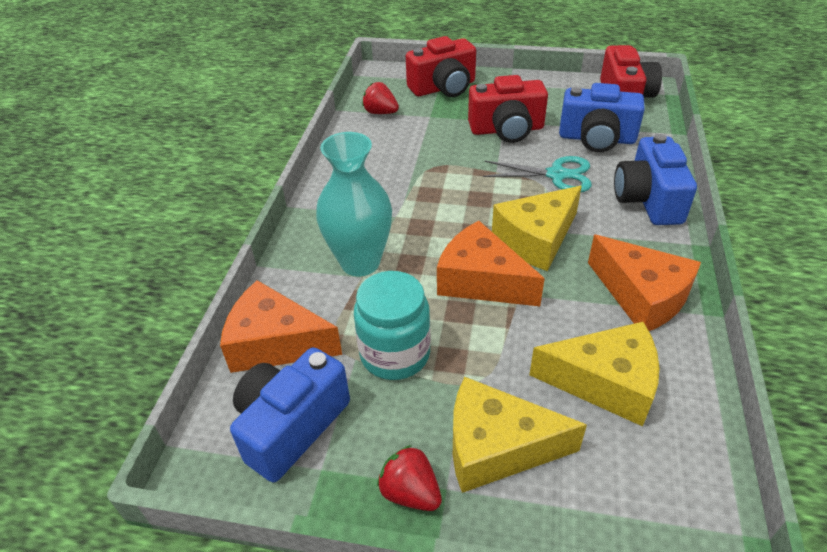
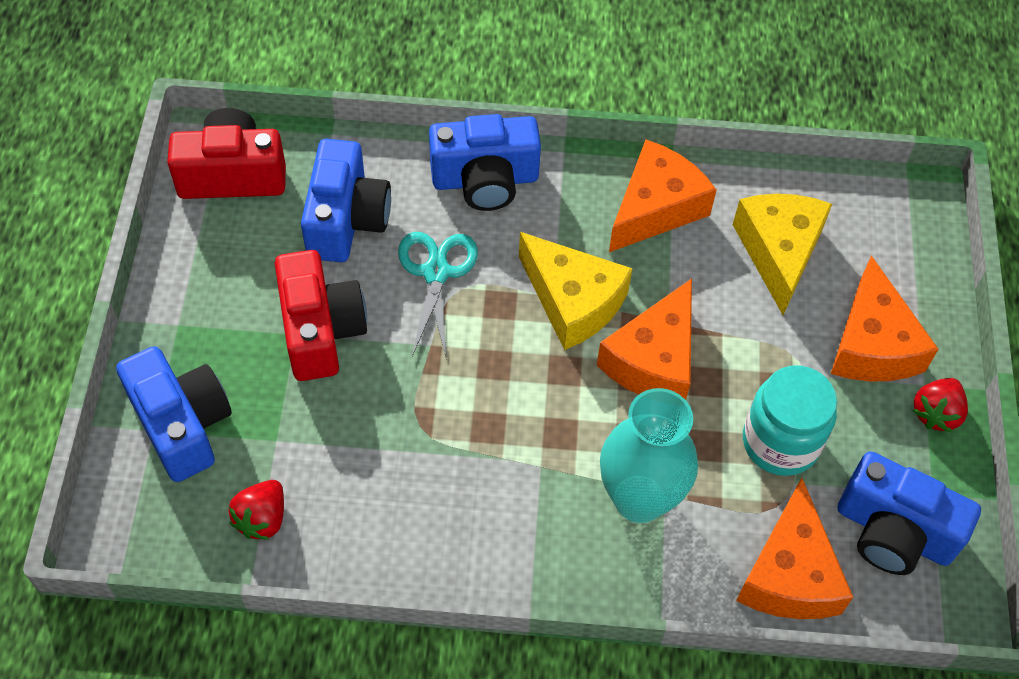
camera: 100 degrees left, 15 degrees up
red camera [406,36,476,97] -> blue camera [116,346,232,482]
yellow cheese [453,377,587,493] -> orange cheese [831,256,938,382]

